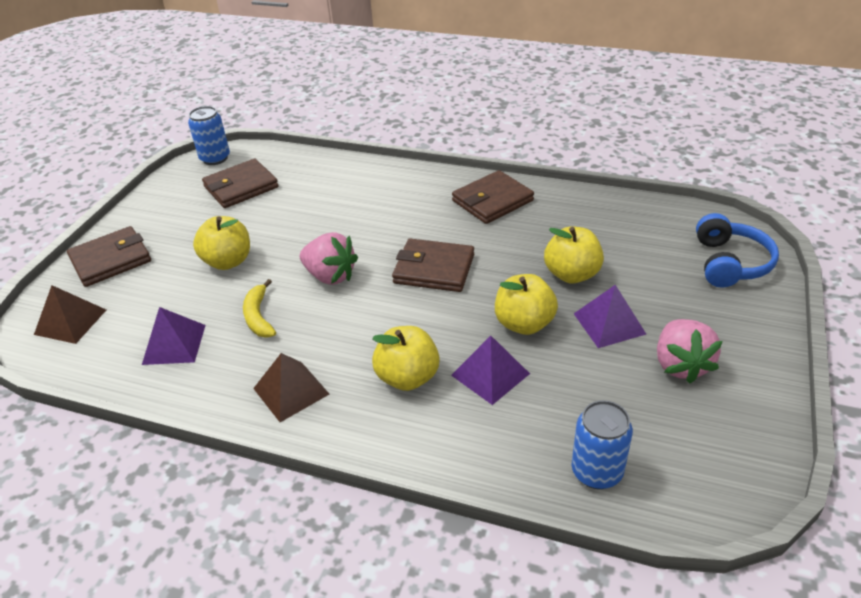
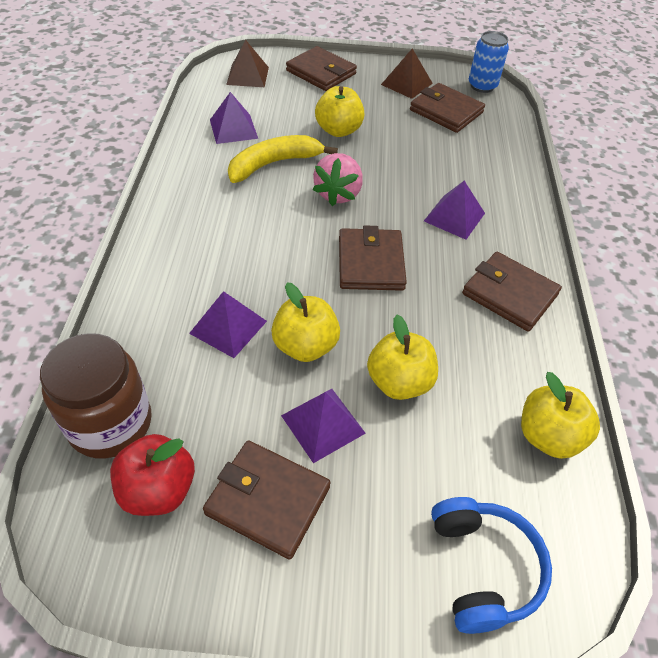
camera: 70 degrees right, 10 degrees up
yellow banana [243,279,276,338] -> yellow banana [228,135,338,183], size x1.58
brown pyramid [253,353,329,422] -> brown pyramid moved to [381,48,433,99]
yellow apple [372,326,440,391] -> yellow apple moved to [521,372,600,459]
blue can [572,400,633,489] -> brown jar [40,333,152,459]
pink strawberry [657,319,723,383] -> brown wallet [203,440,331,560]
blue headphones [696,213,779,287] -> blue headphones turned 90 degrees counterclockwise [431,497,552,634]
none -> red apple [110,434,195,516]
none -> purple pyramid [424,181,485,240]

